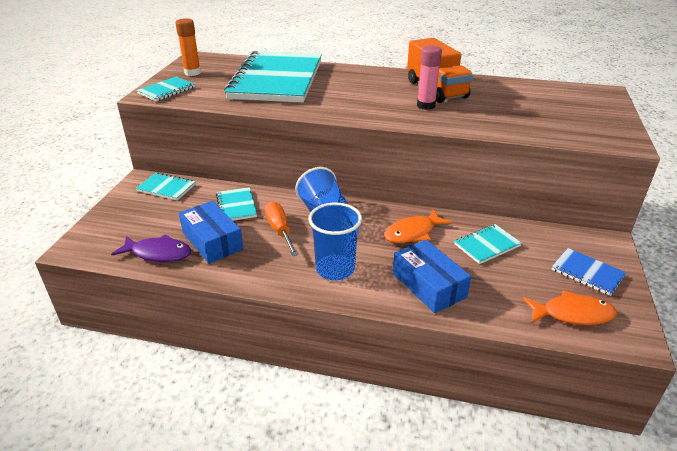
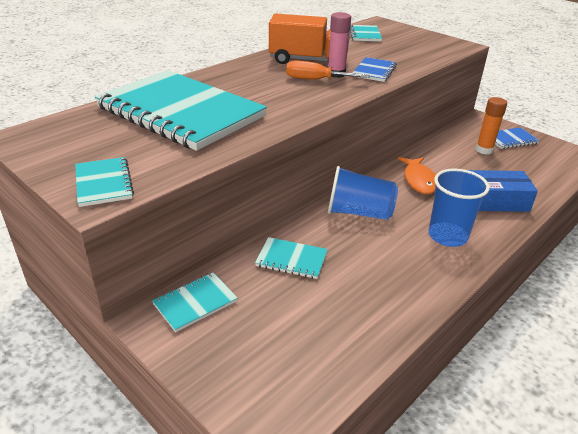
camera: 60 degrees left, 0 degrees up
purple fish [111,234,191,262] -> none
orange glue stick [175,18,201,76] -> orange glue stick moved to [475,97,507,155]
blue box [179,201,243,264] -> none
orange screwdriver [265,201,299,256] -> orange screwdriver moved to [286,61,370,80]
turquoise notebook [454,224,522,264] -> turquoise notebook moved to [350,25,382,41]
orange fish [523,290,617,325] -> none
none -> blue notebook [353,57,397,82]

